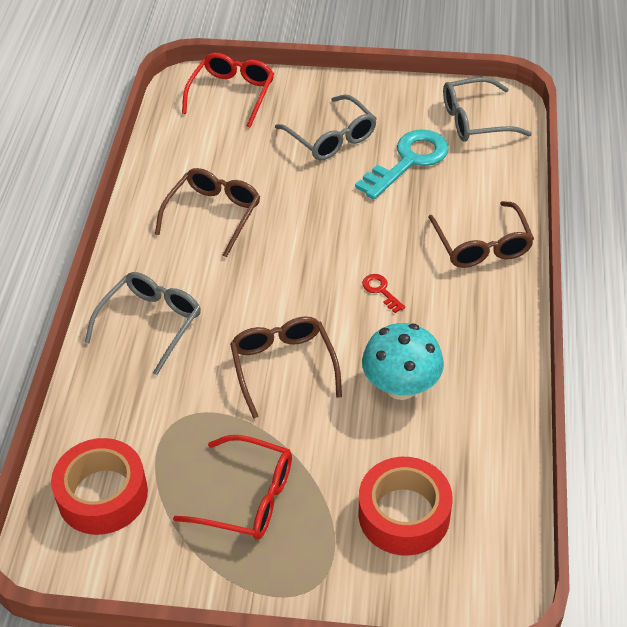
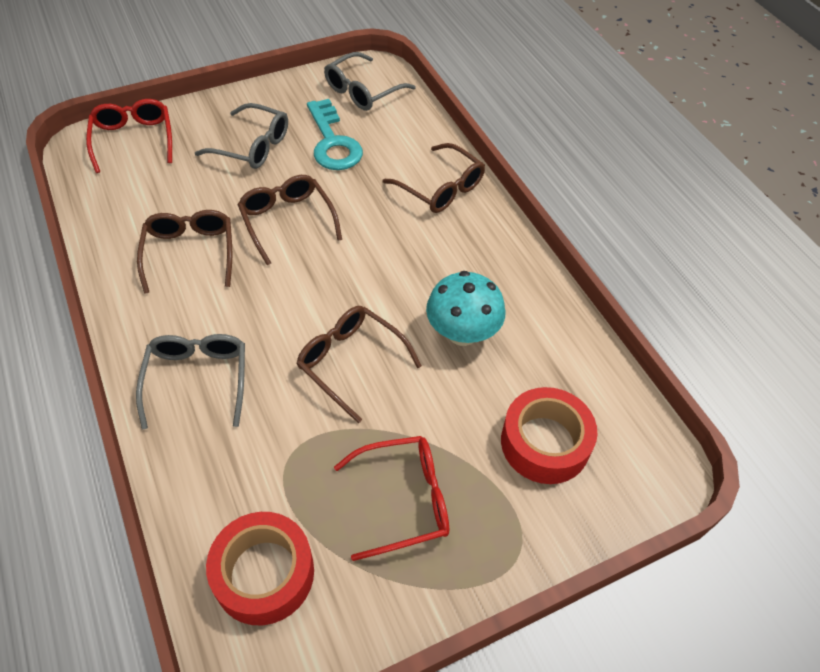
camera: 35 degrees left, 5 degrees up
turquoise key [355,129,449,200] -> turquoise key turned 150 degrees clockwise [307,99,363,170]
red key [362,274,405,313] -> none
none -> brown glasses [238,175,342,265]

